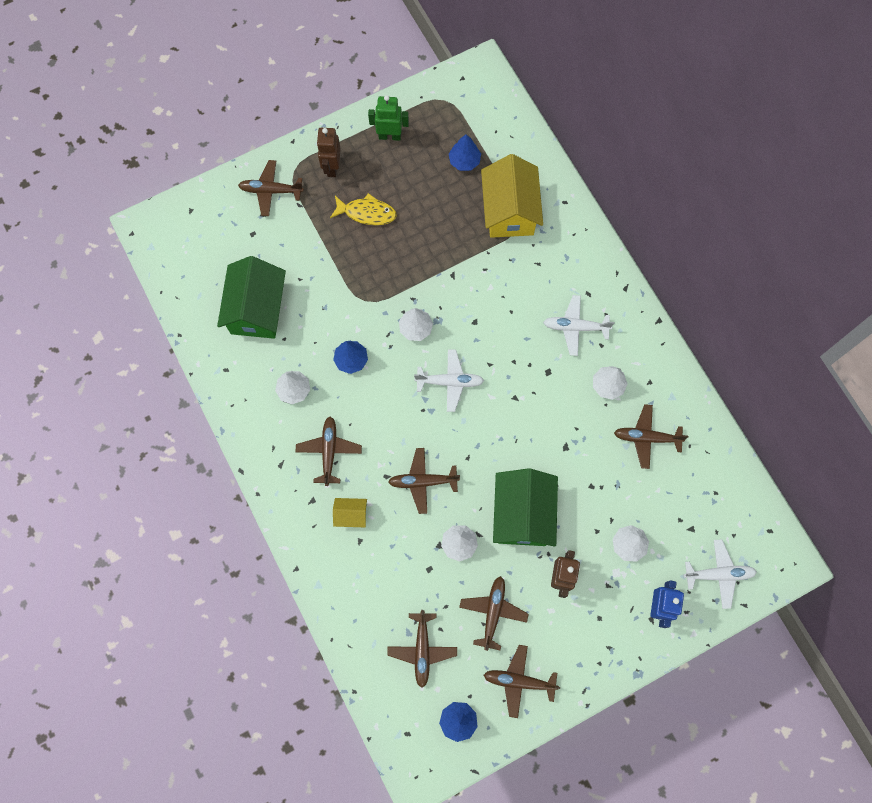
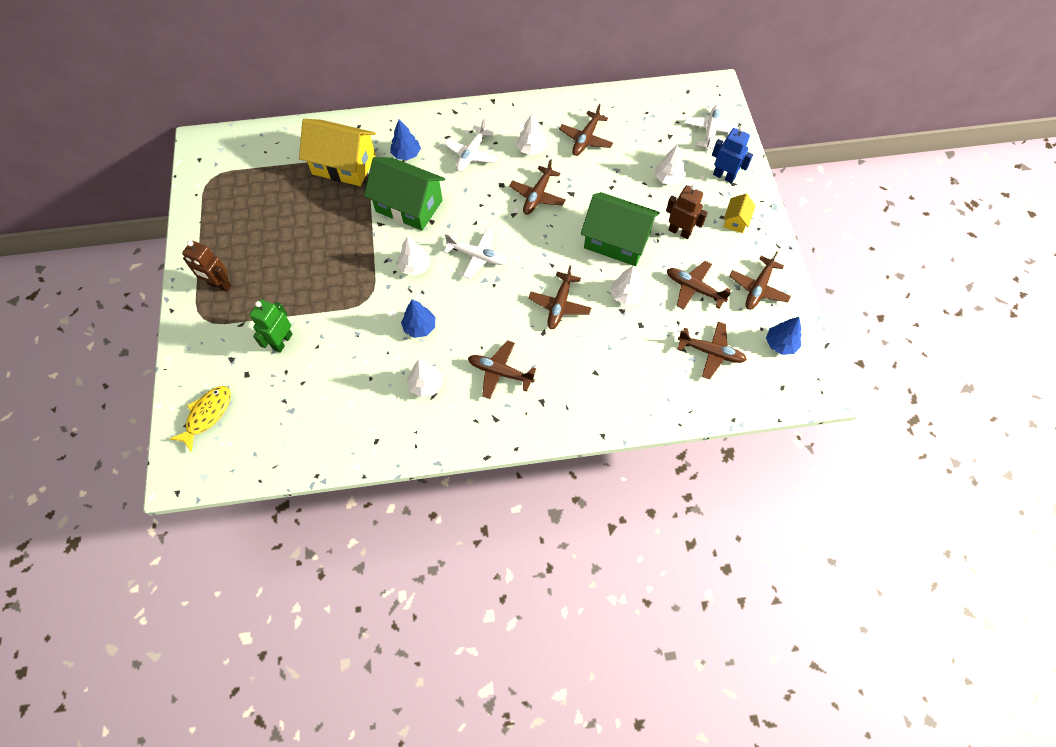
camera: 70 degrees left, 10 degrees down
green house [217,256,286,339] -> green house moved to [364,157,445,231]
brown plane [238,160,304,216] -> brown plane moved to [509,159,566,215]
yellow fish [330,193,397,225] -> yellow fish moved to [170,386,231,452]
yellow house [333,498,367,527] -> yellow house moved to [724,194,756,233]
green robot [368,95,409,141] -> green robot moved to [250,299,292,353]
white plane [414,349,484,412] -> white plane turned 90 degrees clockwise [444,229,507,279]
blue tree [449,134,481,171] -> blue tree moved to [390,119,421,160]

